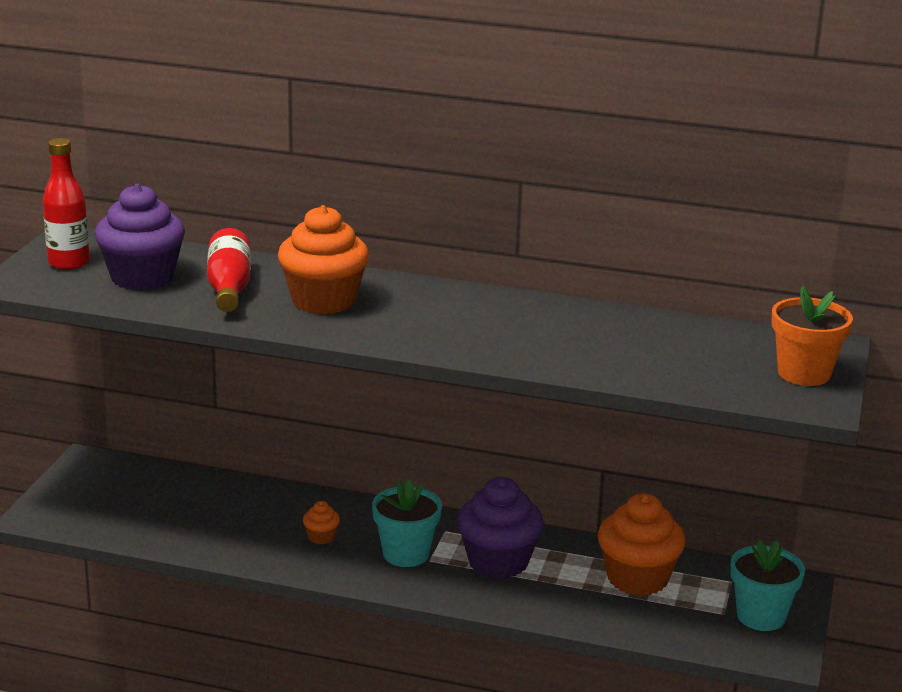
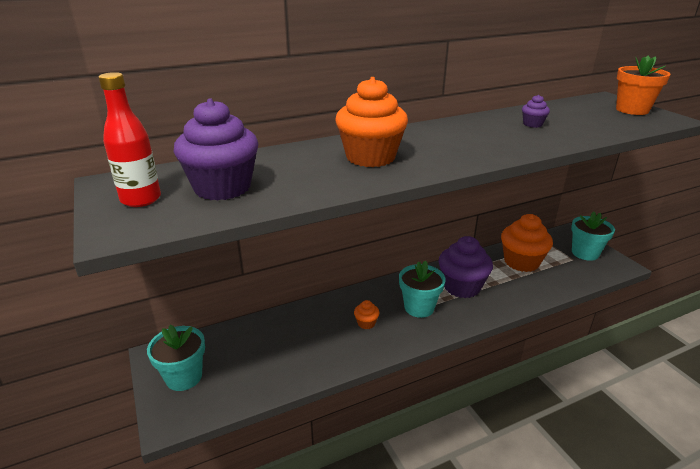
camera: 40 degrees left, 5 degrees up
red bottle [207,228,251,312] -> none
none -> turquoise flower pot [147,324,205,391]
none -> purple cupcake [522,95,550,128]

